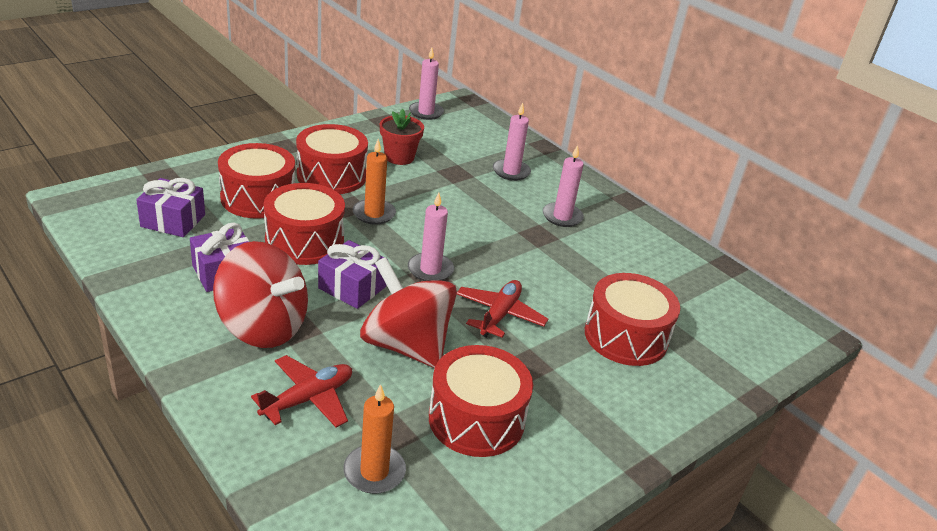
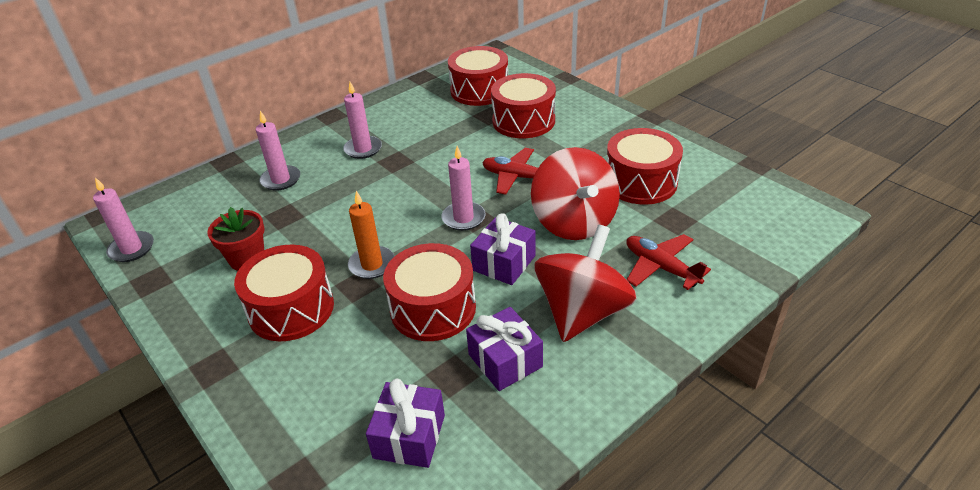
camera: 85 degrees left, 5 degrees up
red drum [218,143,295,219] -> red drum moved to [448,46,508,106]
orange candle [343,384,406,494] -> none
red spinning top [360,257,457,368] -> red spinning top turned 60 degrees counterclockwise [531,147,620,240]

